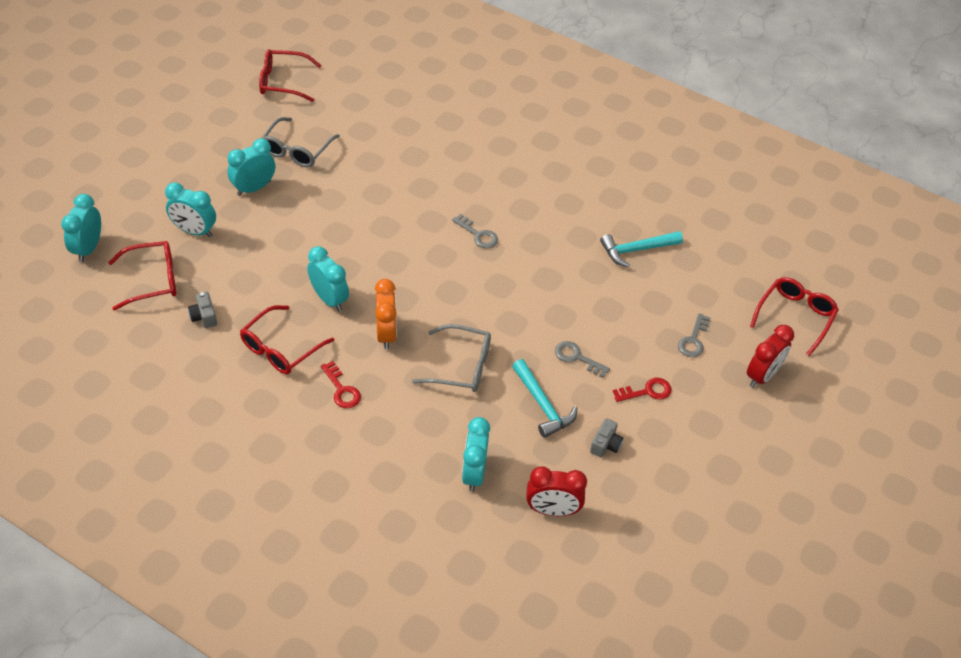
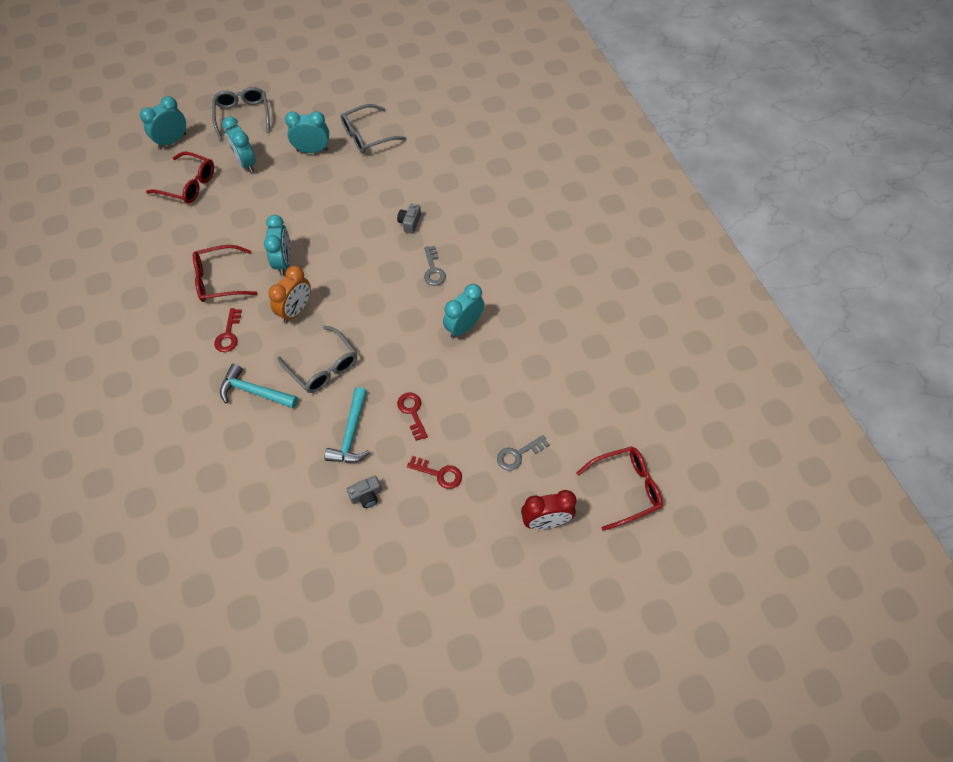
camera: 40 degrees right, 10 degrees up
grey camera [188,292,217,328] -> grey camera moved to [397,203,421,234]
red glasses [259,49,322,102] -> none
turquoise clock [462,417,490,492] -> turquoise clock moved to [443,284,484,338]
red clock [526,466,587,516] -> none
grey key [555,341,610,378] -> red key [397,392,428,441]
turquoise hammer [600,231,683,267] -> turquoise hammer moved to [220,364,298,408]
none -> grey glasses [212,87,270,140]

